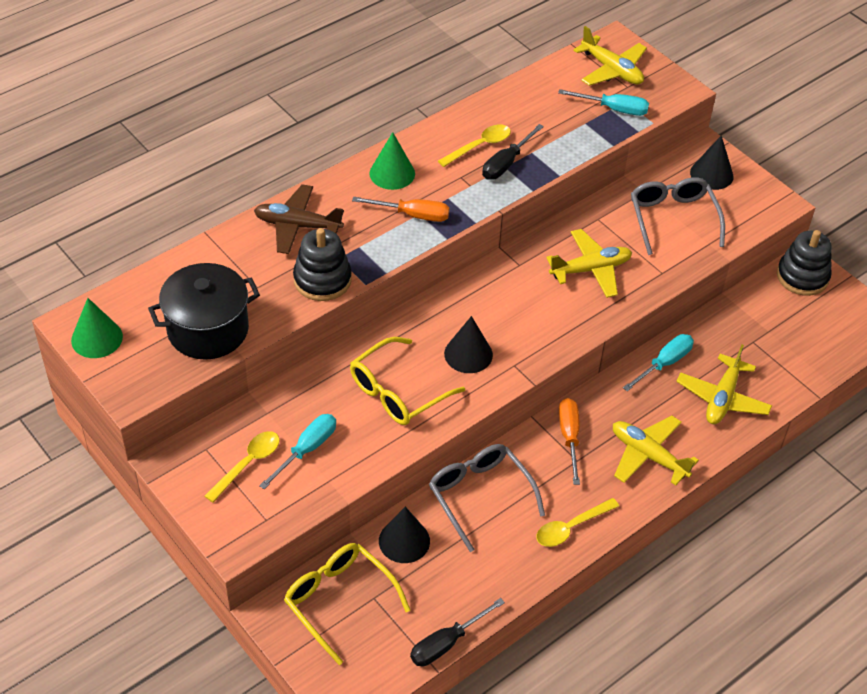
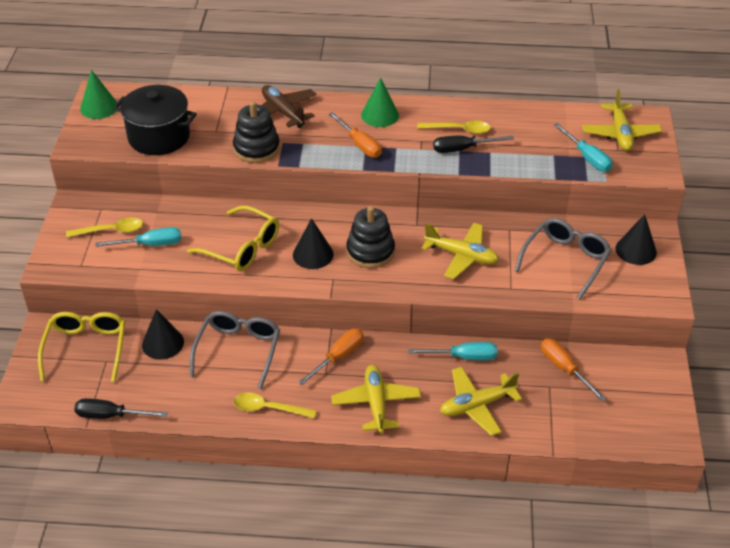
camera: 45 degrees right, 5 degrees down
yellow glasses [350,337,465,425] -> yellow glasses turned 150 degrees counterclockwise [187,206,279,271]
black stacking toy [777,230,832,296] -> black stacking toy moved to [346,206,395,268]
none -> orange screwdriver [541,339,606,401]

